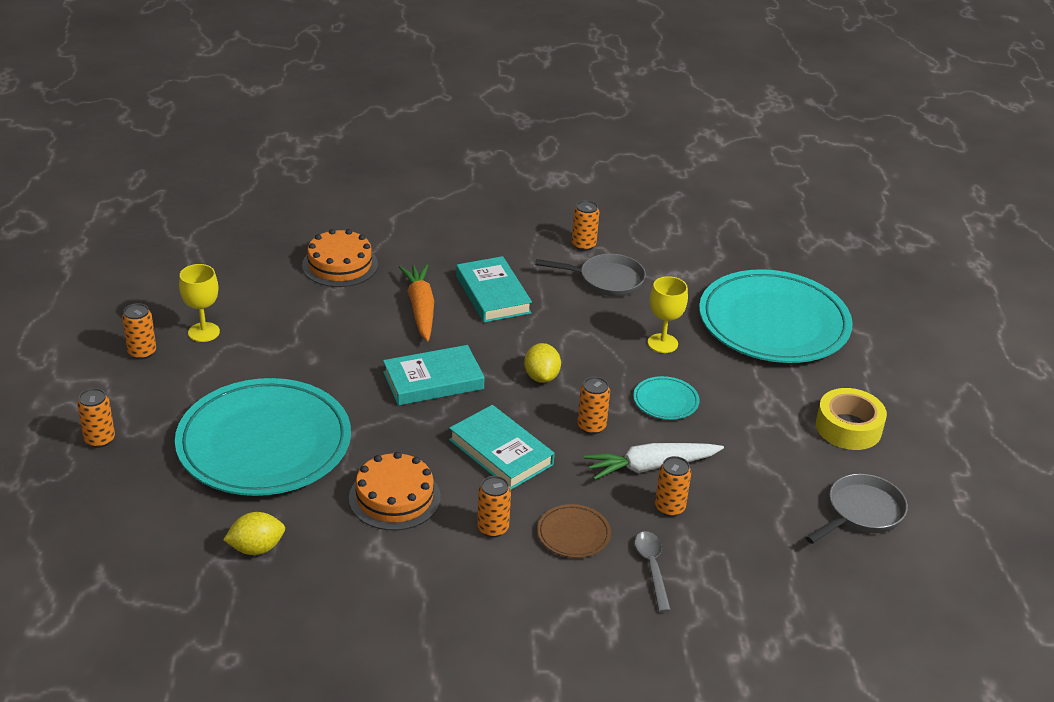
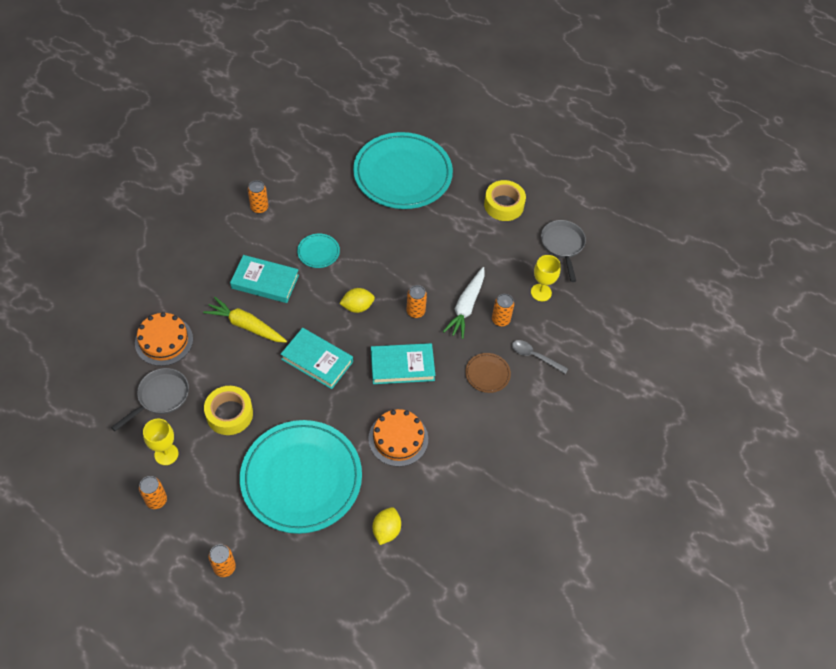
camera: 55 degrees left, 20 degrees up
turquoise book [383,345,485,406] -> turquoise book turned 75 degrees counterclockwise [281,328,353,389]
orange carrot [399,264,434,341] -> yellow carrot [203,297,287,343]
orange can [477,476,511,537] -> none
yellow lemon [524,343,561,383] -> yellow lemon turned 45 degrees counterclockwise [339,288,375,313]
grey pan [535,254,646,297] -> grey pan moved to [111,368,189,431]
turquoise plate [633,376,700,420] -> turquoise plate moved to [297,234,340,268]
yellow goblet [648,276,688,353] -> yellow goblet moved to [531,255,561,301]
none -> yellow tape [204,386,253,435]

